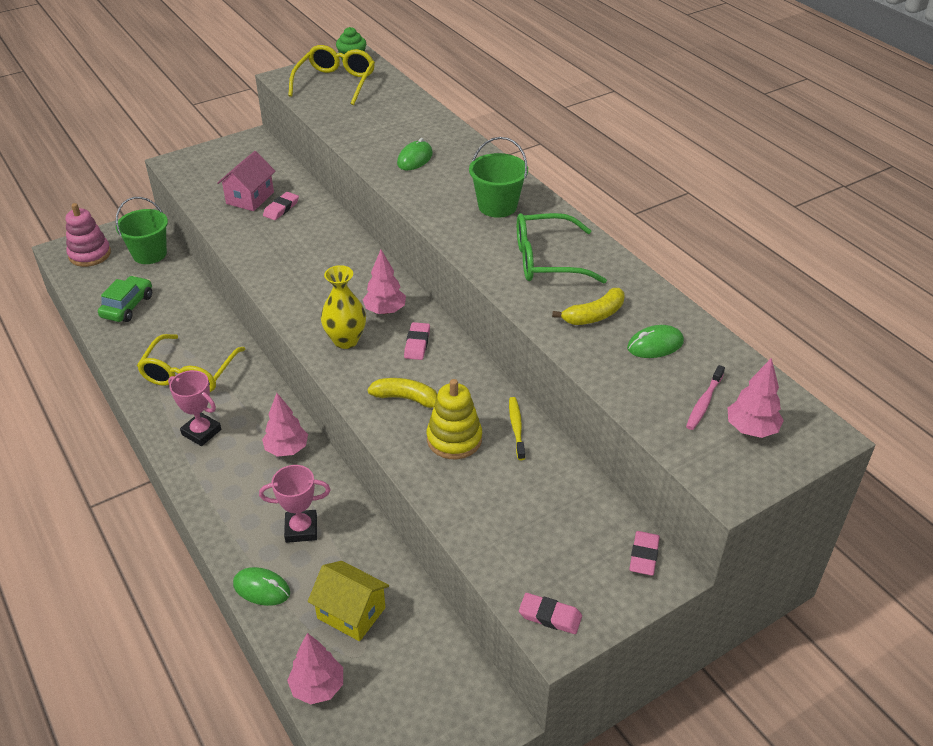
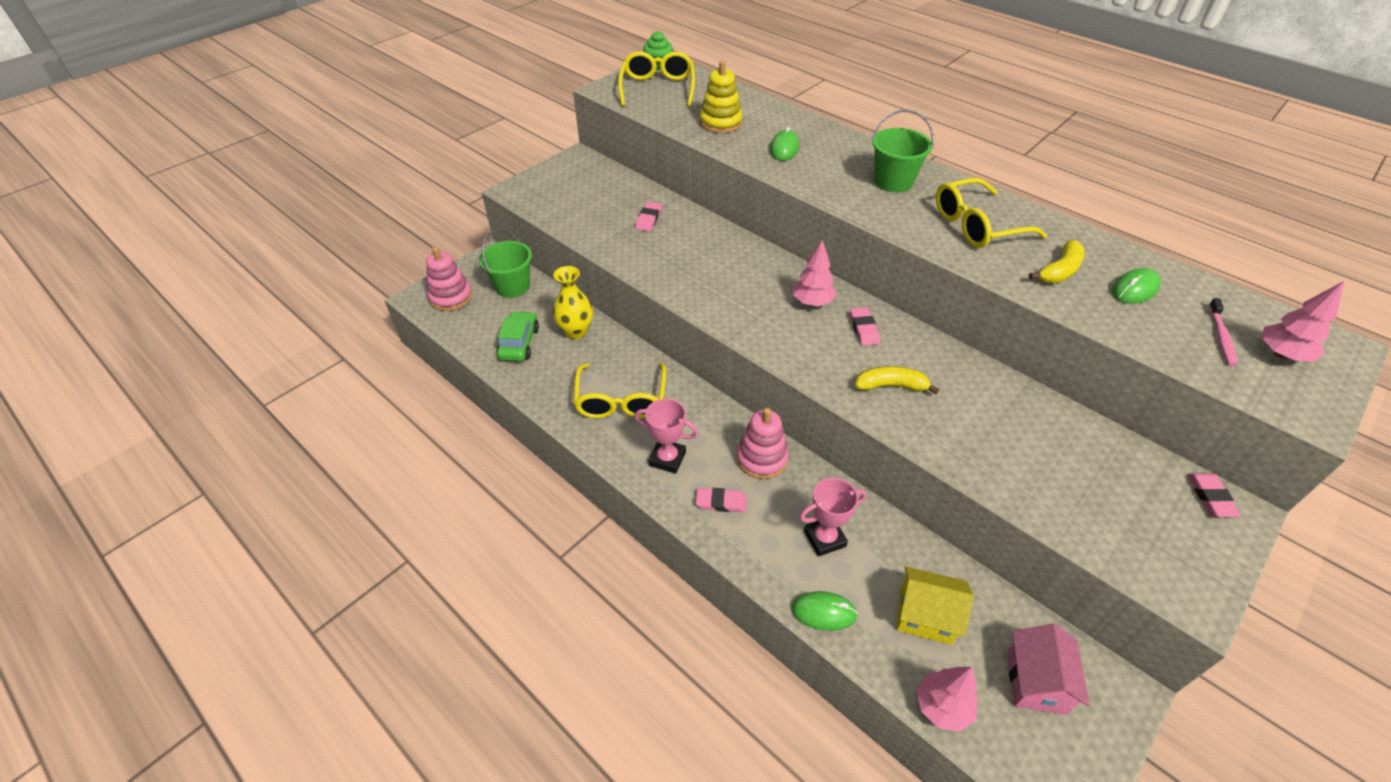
camera: 15 degrees left, 5 degrees up
pink house [217,151,276,211] -> pink house moved to [1007,624,1090,715]
pink tree [262,393,308,457] -> pink stacking toy [736,408,789,479]
yellow vase [321,265,366,349] -> yellow vase moved to [553,266,593,339]
yellow stacking toy [427,379,482,459] -> yellow stacking toy moved to [700,61,742,133]
yellow toothbrush [509,397,525,460] -> none
green glasses [517,213,607,283] -> yellow glasses [936,178,1047,248]
pink eraser [519,593,582,634] -> pink eraser moved to [696,488,747,512]

